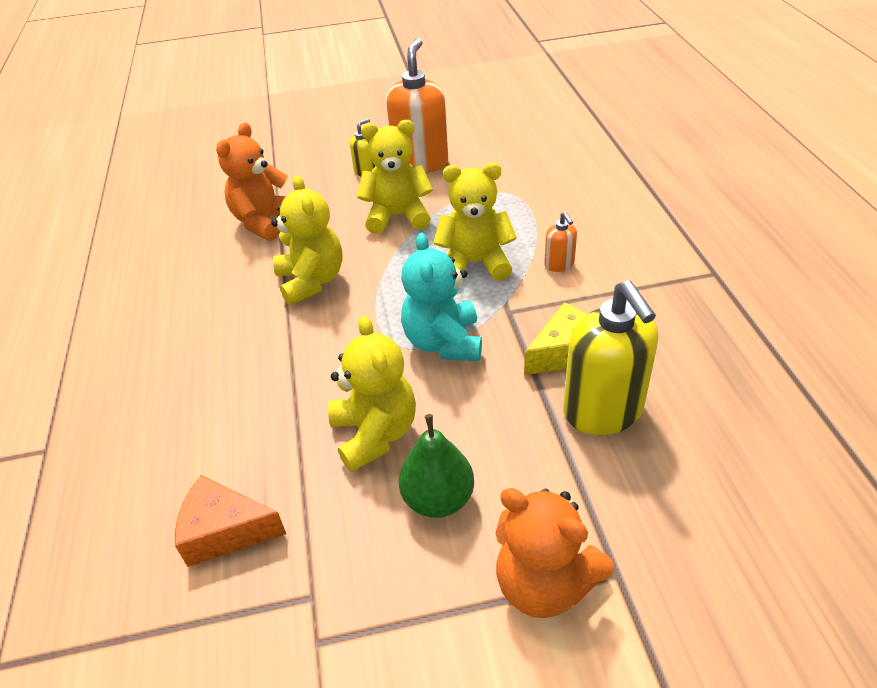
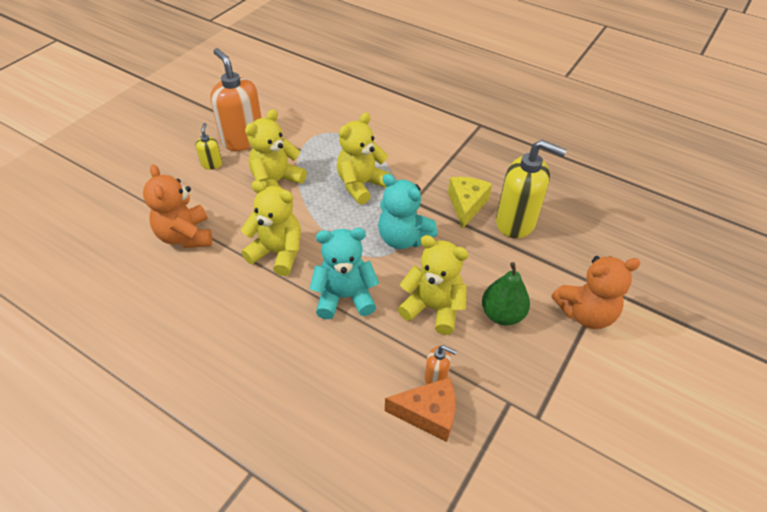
camera: 50 degrees left, 5 degrees up
orange cheese [175,475,286,567] -> orange cheese turned 135 degrees counterclockwise [385,377,456,442]
orange soap dispenser [544,212,577,272] -> orange soap dispenser moved to [425,345,457,384]
none -> turquoise teddy bear [310,228,379,319]

